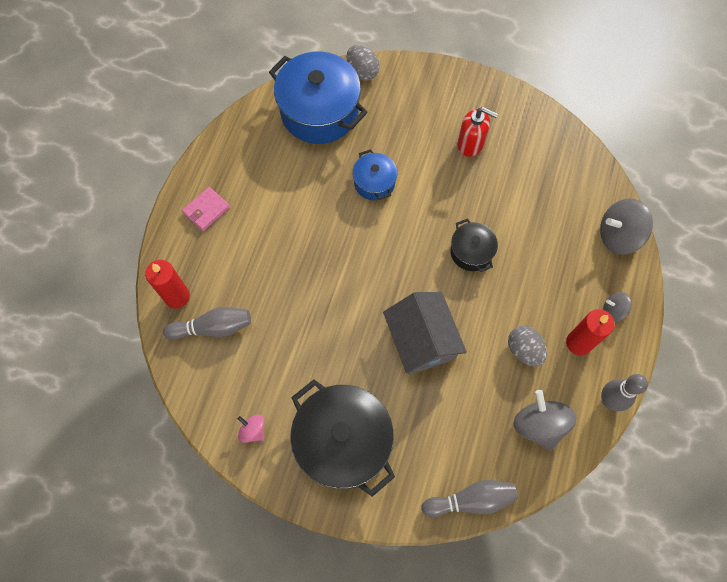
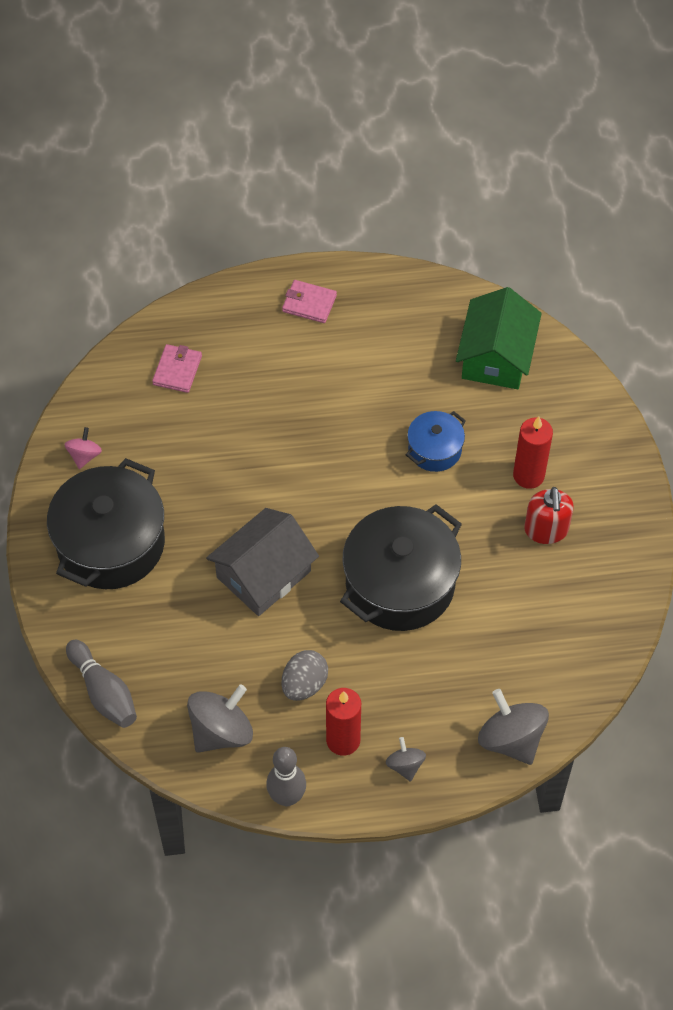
camera: 65 degrees right, 10 degrees down
red candle [145,260,190,309] -> red candle moved to [513,417,553,489]
grey bowling pin [163,307,251,340] -> pink wallet [152,344,202,393]
blue pot [269,51,367,144] -> green house [456,287,542,389]
grey egg [347,45,380,81] -> none
black pot [450,218,498,272] -> black pot [340,504,462,631], size x1.96

